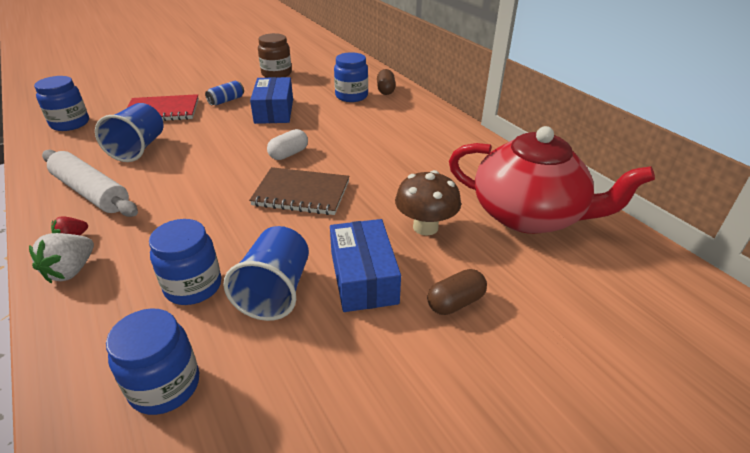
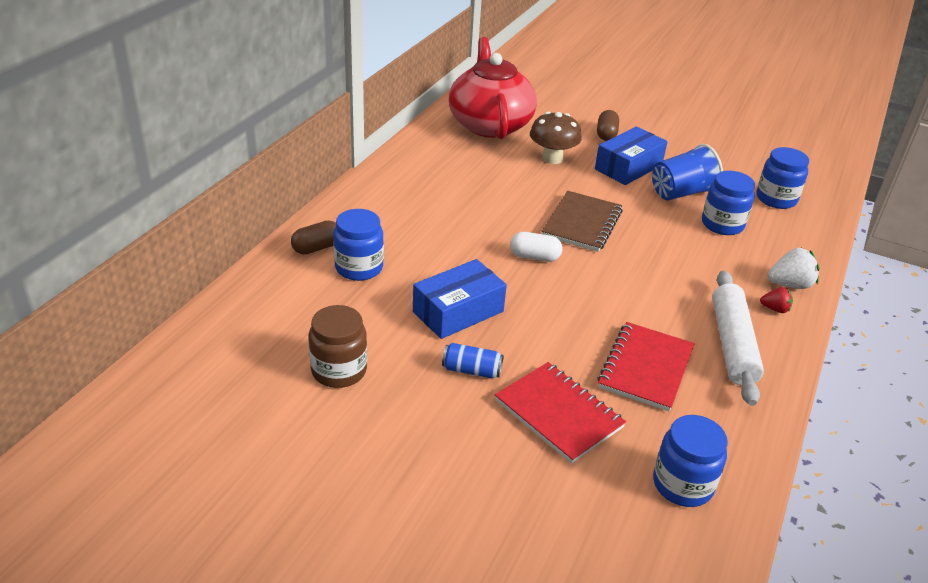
camera: 125 degrees left, 0 degrees up
blue cup [95,103,163,162] -> red notebook [597,322,695,412]
brown notebook [249,167,350,215] -> brown notebook turned 45 degrees clockwise [542,191,623,252]
brown capsule [427,269,487,315] -> brown capsule turned 75 degrees clockwise [597,110,619,141]

